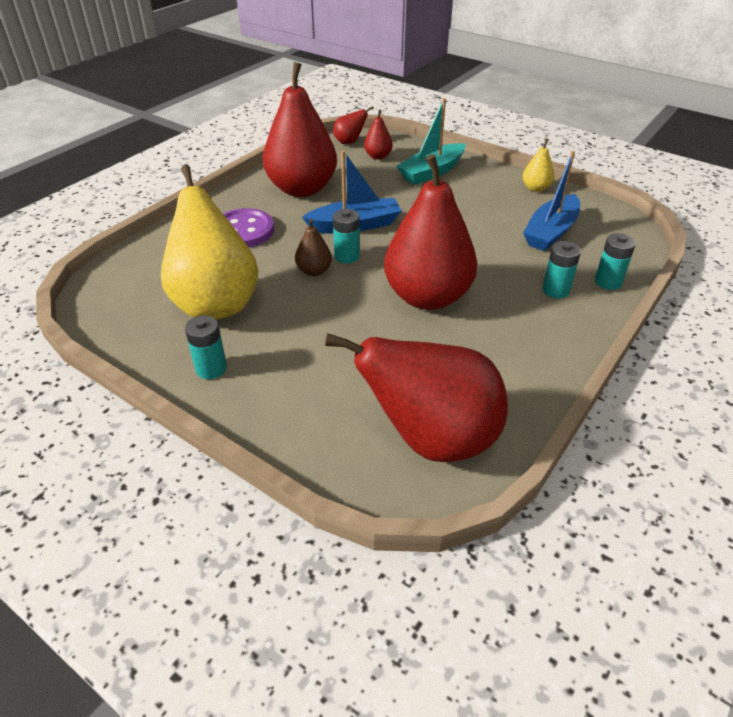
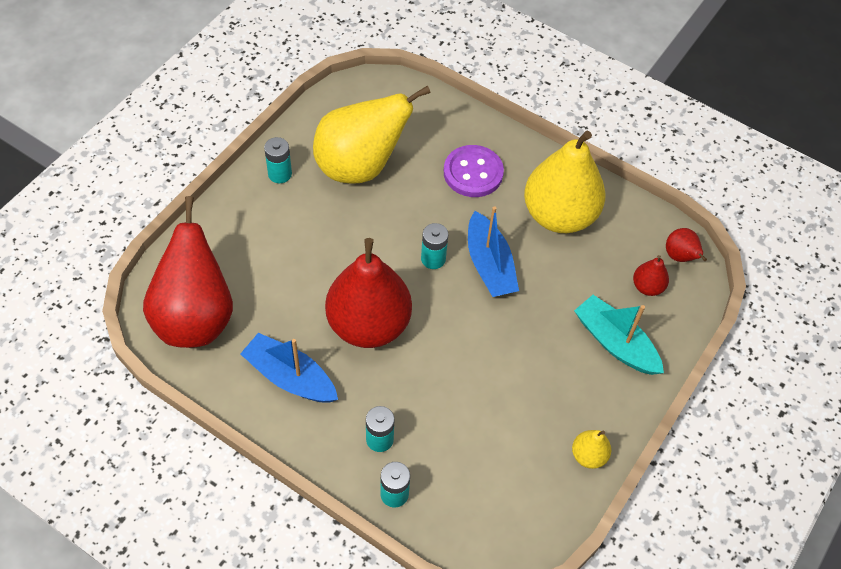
camera: 85 degrees right, 15 degrees up
red pear [263,62,337,197] -> yellow pear [524,131,605,233]
brown pear [295,219,332,276] -> none
blue boat [523,151,580,251] -> blue boat moved to [240,333,338,402]

